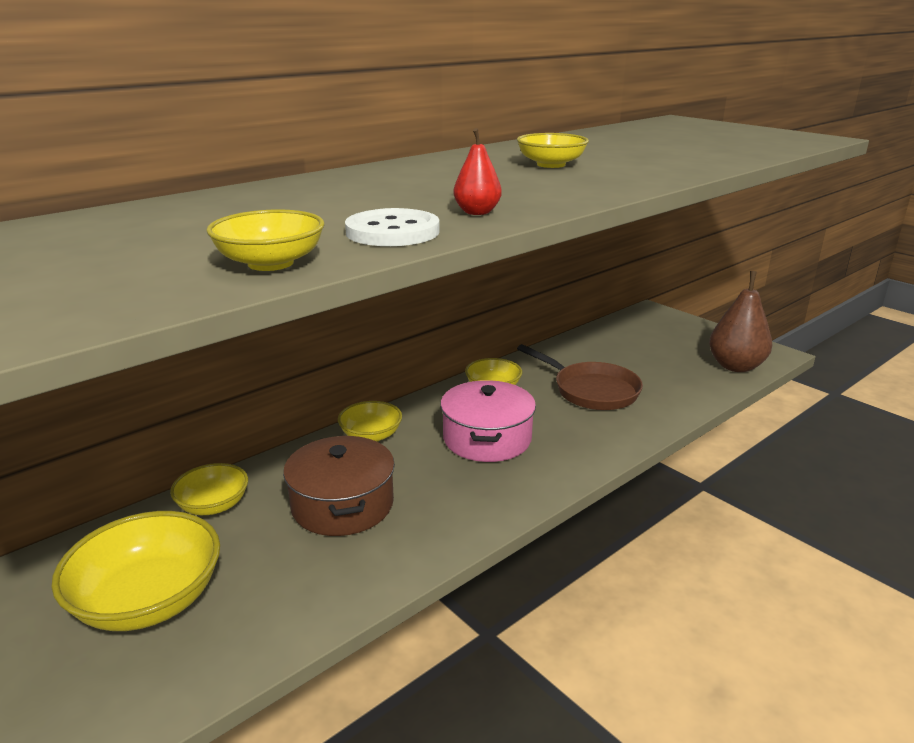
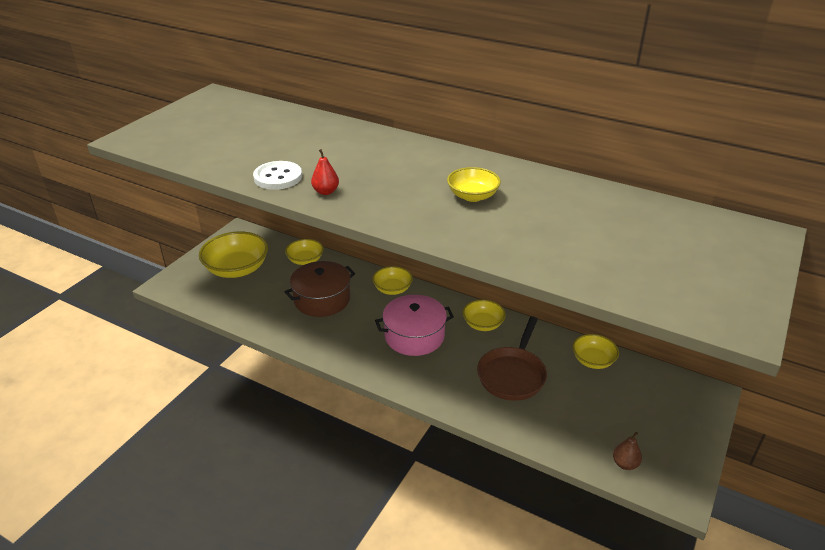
camera: 70 degrees right, 10 degrees up
yellow bowl [206,210,325,271] -> yellow bowl moved to [572,334,619,369]
brown pear [709,271,772,372] -> brown pear [613,432,642,470], size x0.48

